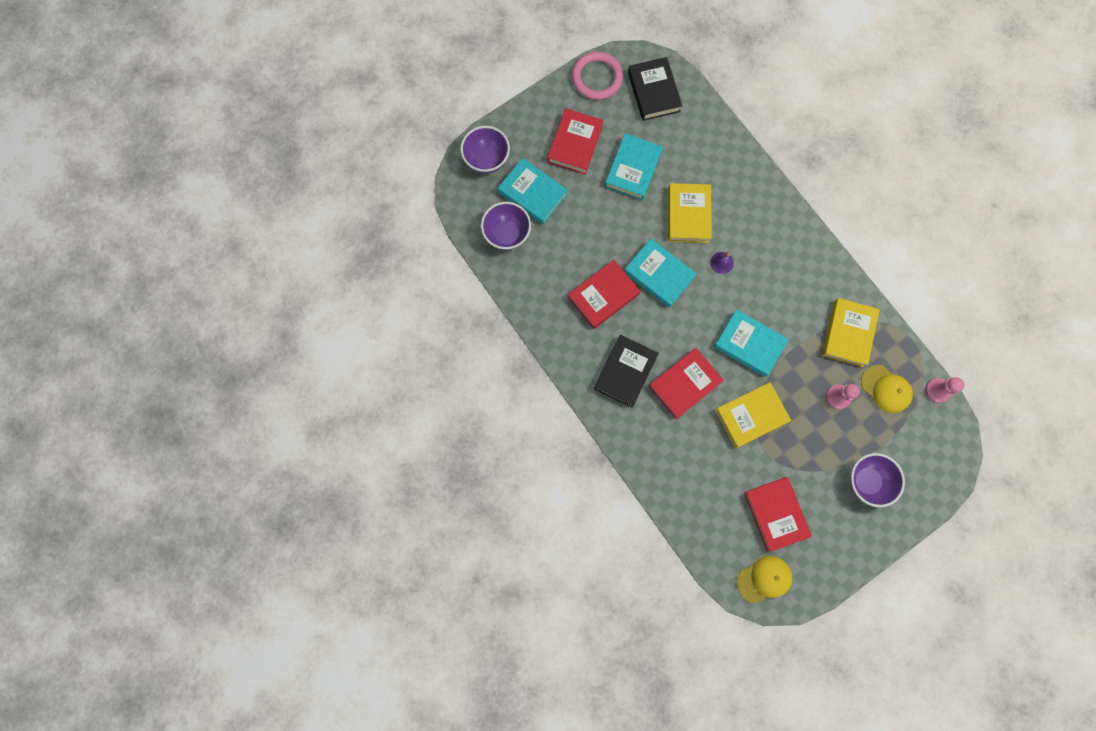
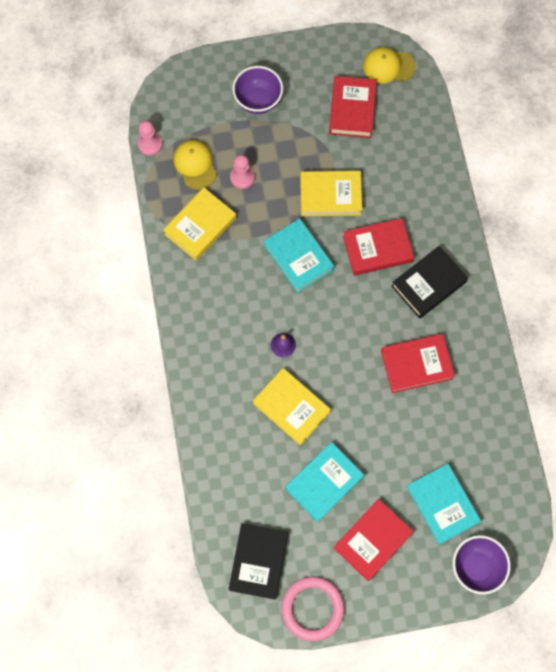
camera: 155 degrees left, 5 degrees down
purple bowl [481,202,531,250] -> none
turquoise book [624,239,696,308] -> none
yellow book [668,183,712,243] -> yellow book turned 75 degrees counterclockwise [253,368,331,445]

